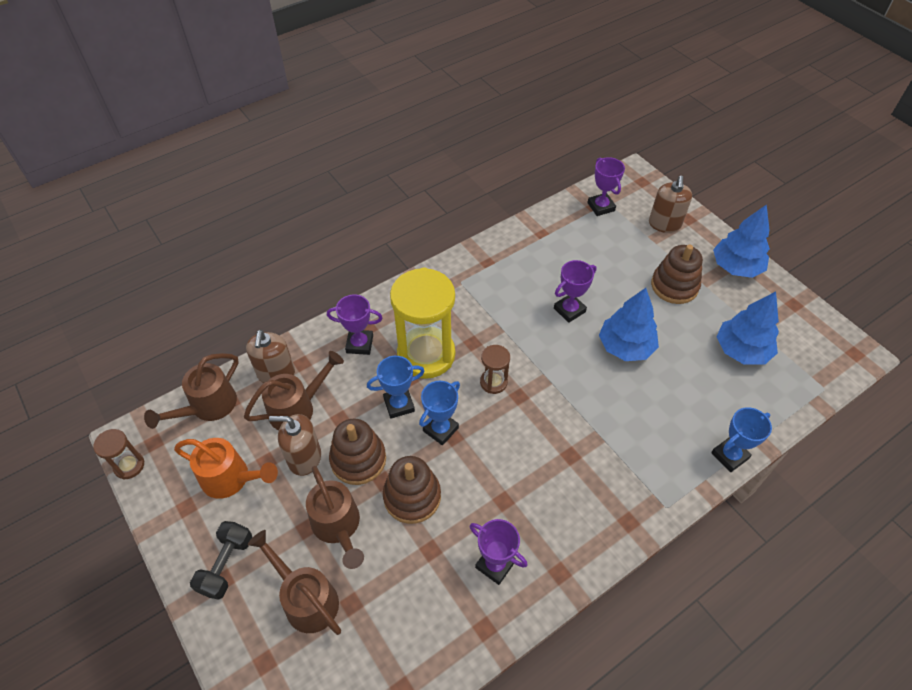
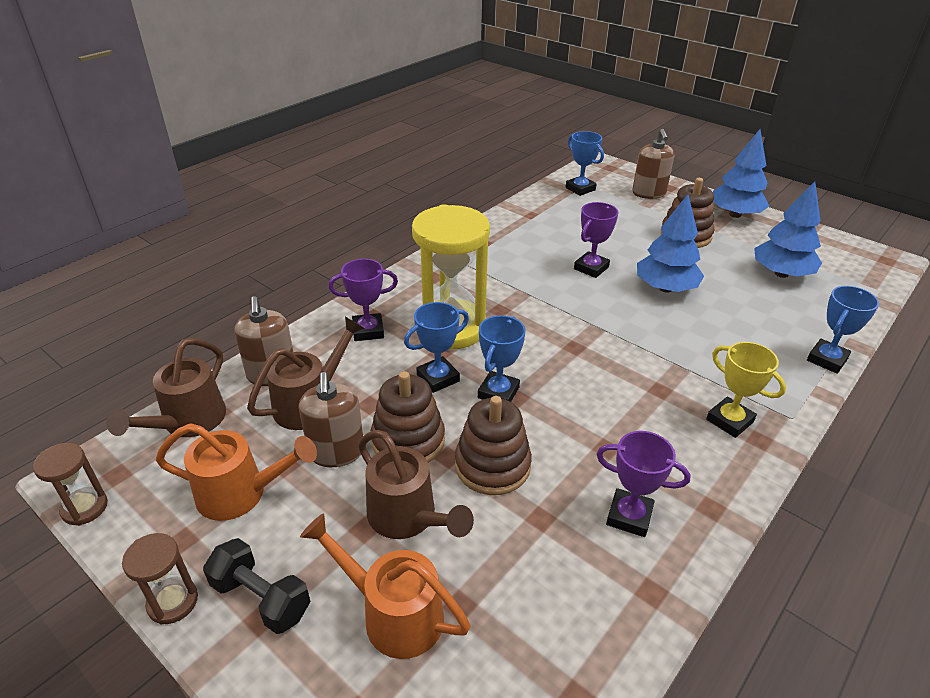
camera: 15 degrees left, 15 degrees down
black dumbbell [190,521,252,600] -> black dumbbell turned 60 degrees counterclockwise [203,538,311,634]
brown watering can [248,530,341,635] -> orange watering can [300,513,471,659]
brown soap dispenser [269,414,321,476] -> brown soap dispenser turned 90 degrees counterclockwise [299,372,363,467]
brown hourglass [480,345,510,394] -> brown hourglass moved to [122,533,198,625]
purple trophy [587,157,625,216] -> blue trophy [565,131,604,196]
none -> yellow trophy [706,342,786,438]

